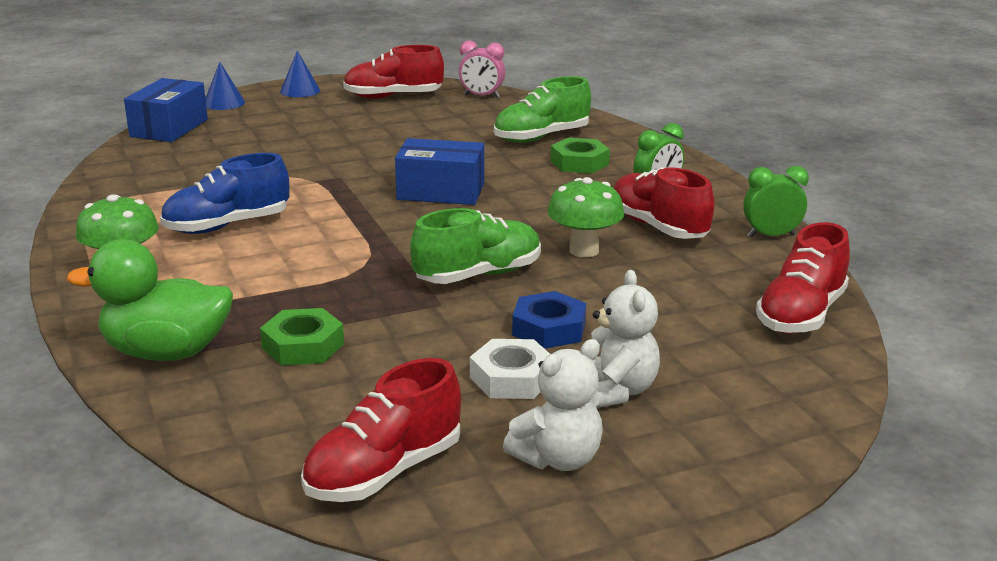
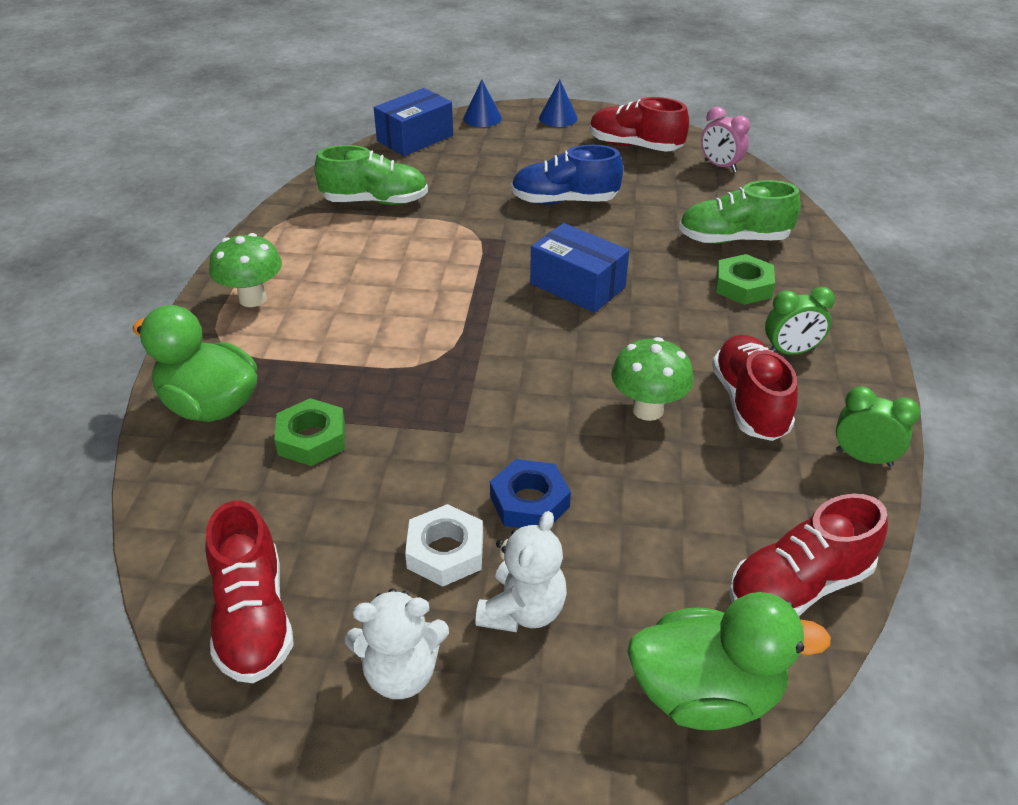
camera: 30 degrees right, 15 degrees up
blue shoe [160,153,289,234] -> blue shoe moved to [511,145,623,204]
red shoe [301,358,461,502] -> red shoe turned 90 degrees counterclockwise [206,500,294,683]
green shoe [410,208,541,284] -> green shoe moved to [314,145,428,205]
none -> green duck [627,592,831,730]

